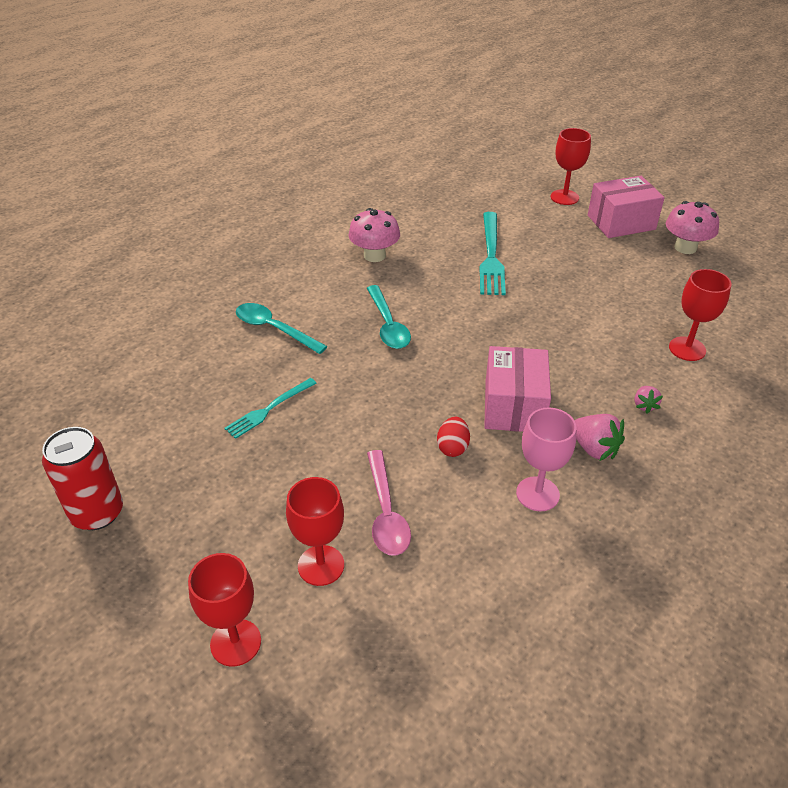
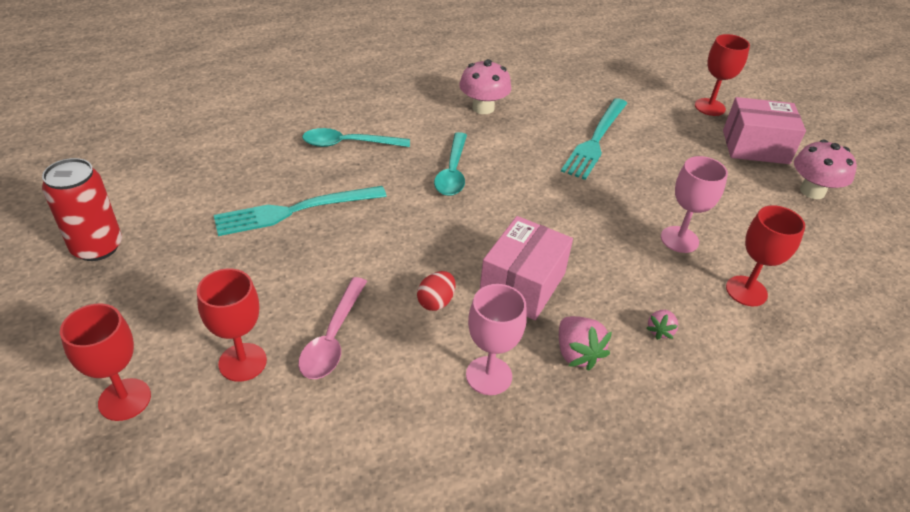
camera: 20 degrees right, 0 degrees up
turquoise fork [224,378,317,439] -> turquoise fork [214,186,387,236], size x1.65
turquoise spoon [236,303,328,354] -> turquoise spoon turned 60 degrees counterclockwise [302,128,410,147]
none -> pink goblet [661,156,728,253]

